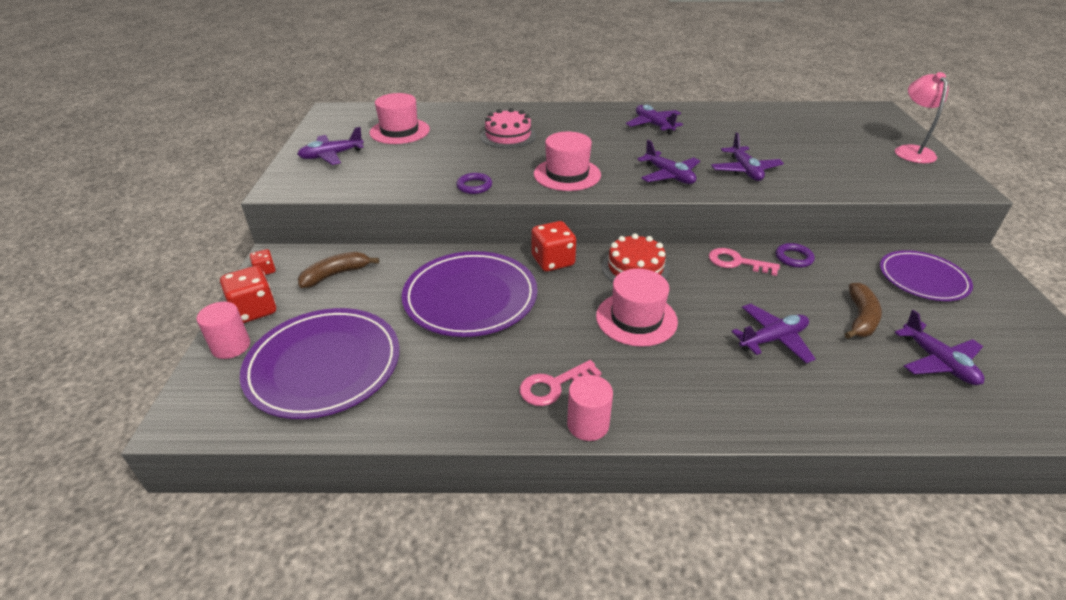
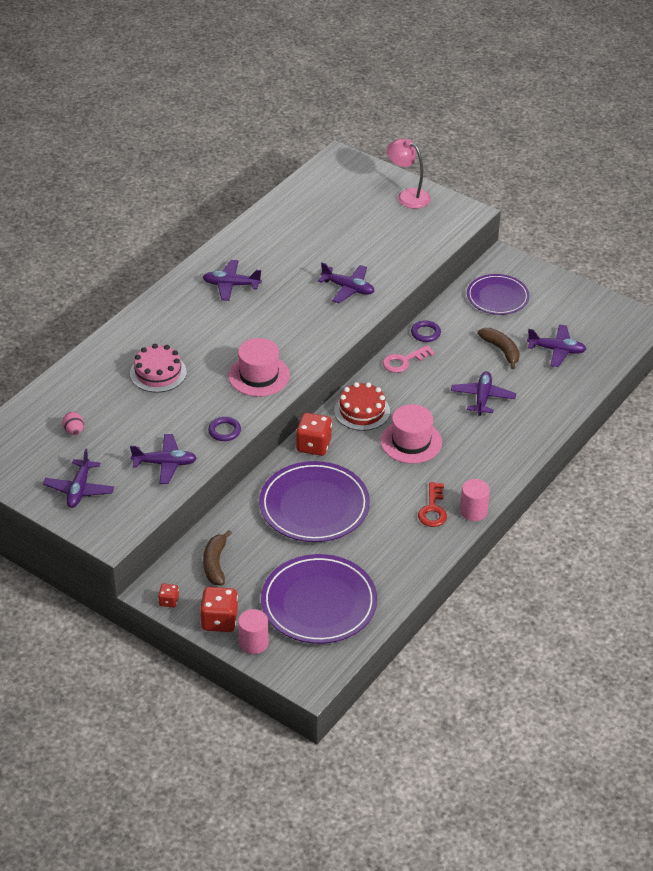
camera: 55 degrees left, 5 degrees up
pink hat [369,93,430,144] -> pink egg [63,412,84,435]
pink key [520,360,601,406] -> red key [418,482,447,527]
purple plane [637,140,700,184] -> purple plane moved to [130,434,197,484]

